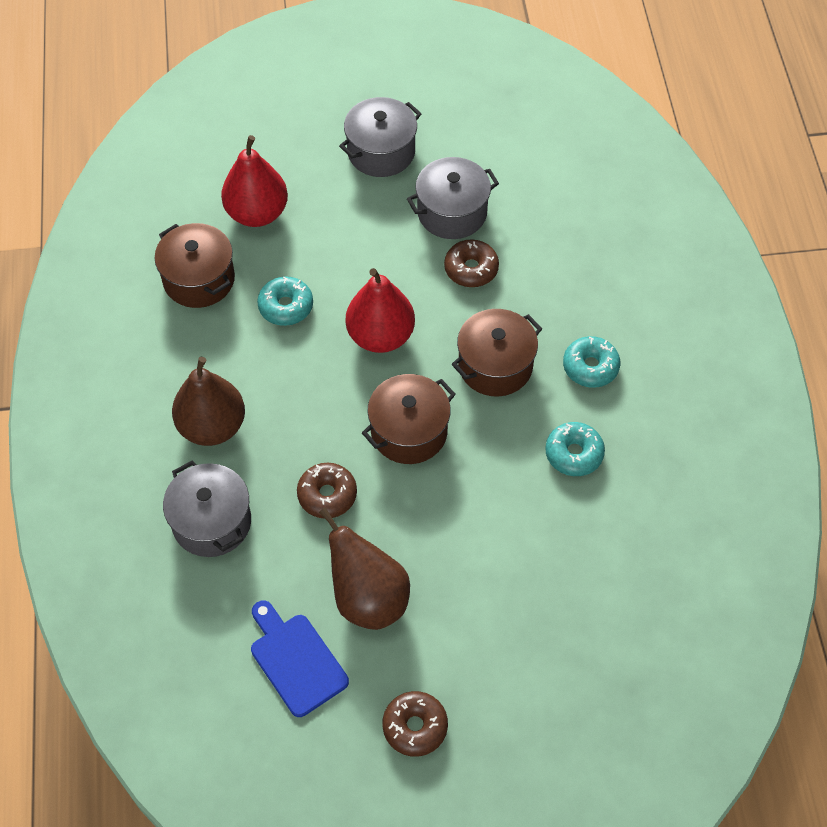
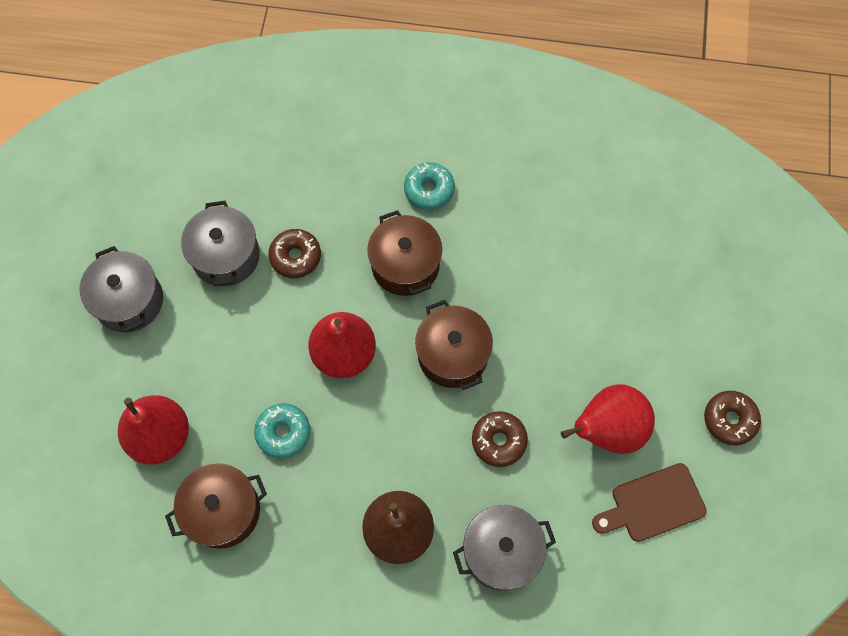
camera: 75 degrees left, 10 degrees up
blue cutting board [251,600,349,717] -> brown cutting board [592,463,707,542]
brown pear [319,507,410,630] -> red pear [561,384,655,454]
turquoise donut [545,422,605,476] -> none

